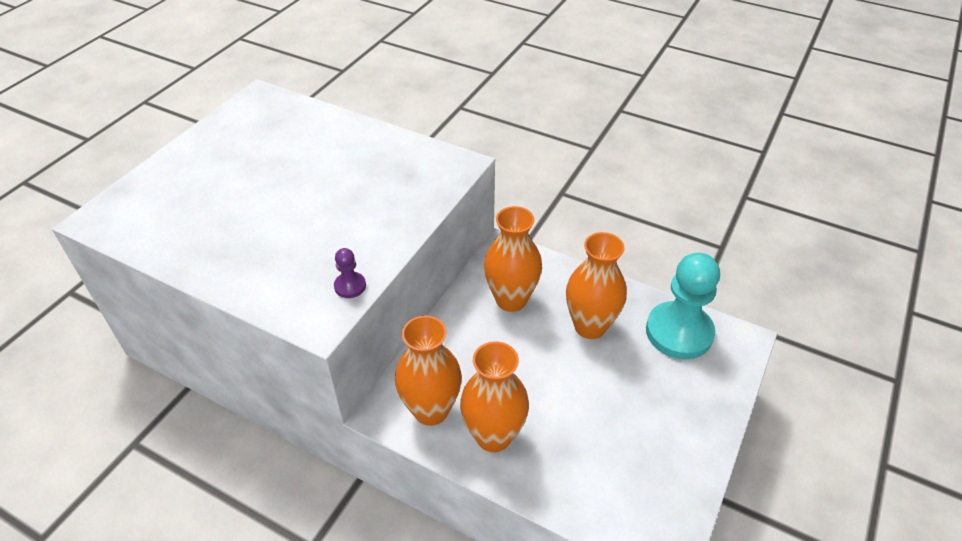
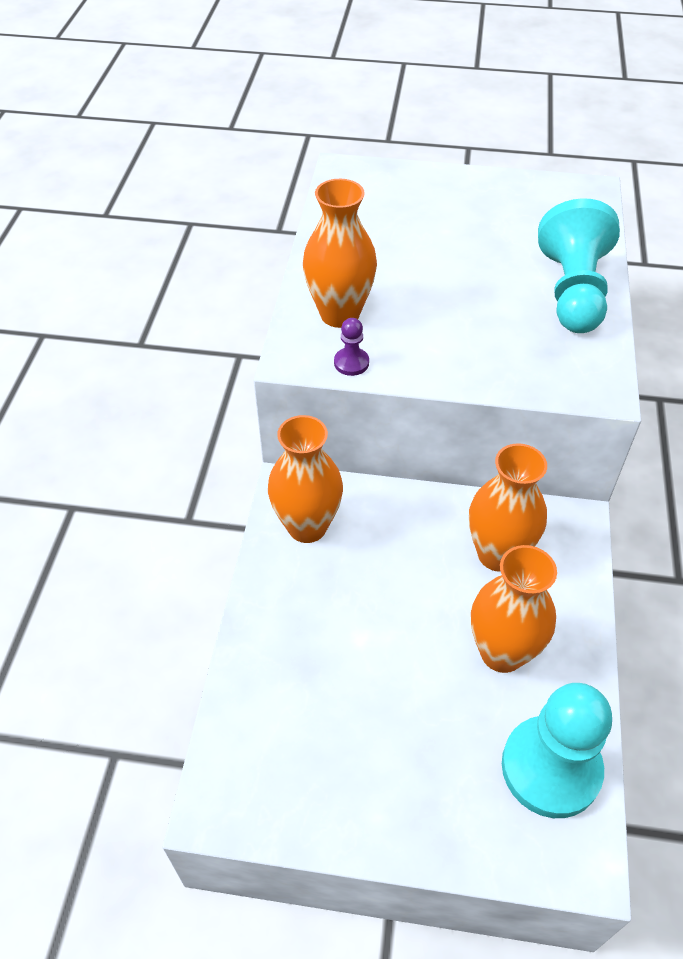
camera: 70 degrees right, 5 degrees up
orange vase [460,341,529,452] -> orange vase moved to [303,179,377,328]
none -> turquoise pawn [538,198,620,333]

